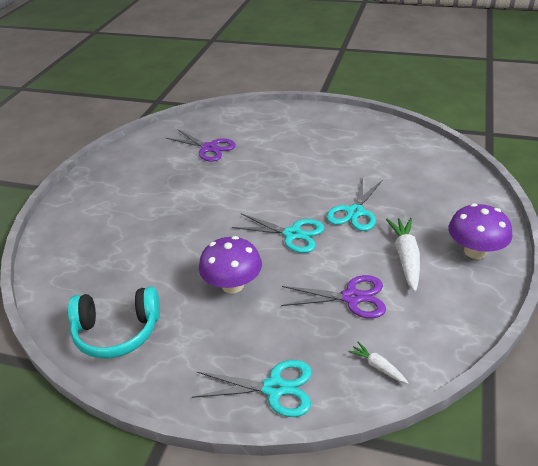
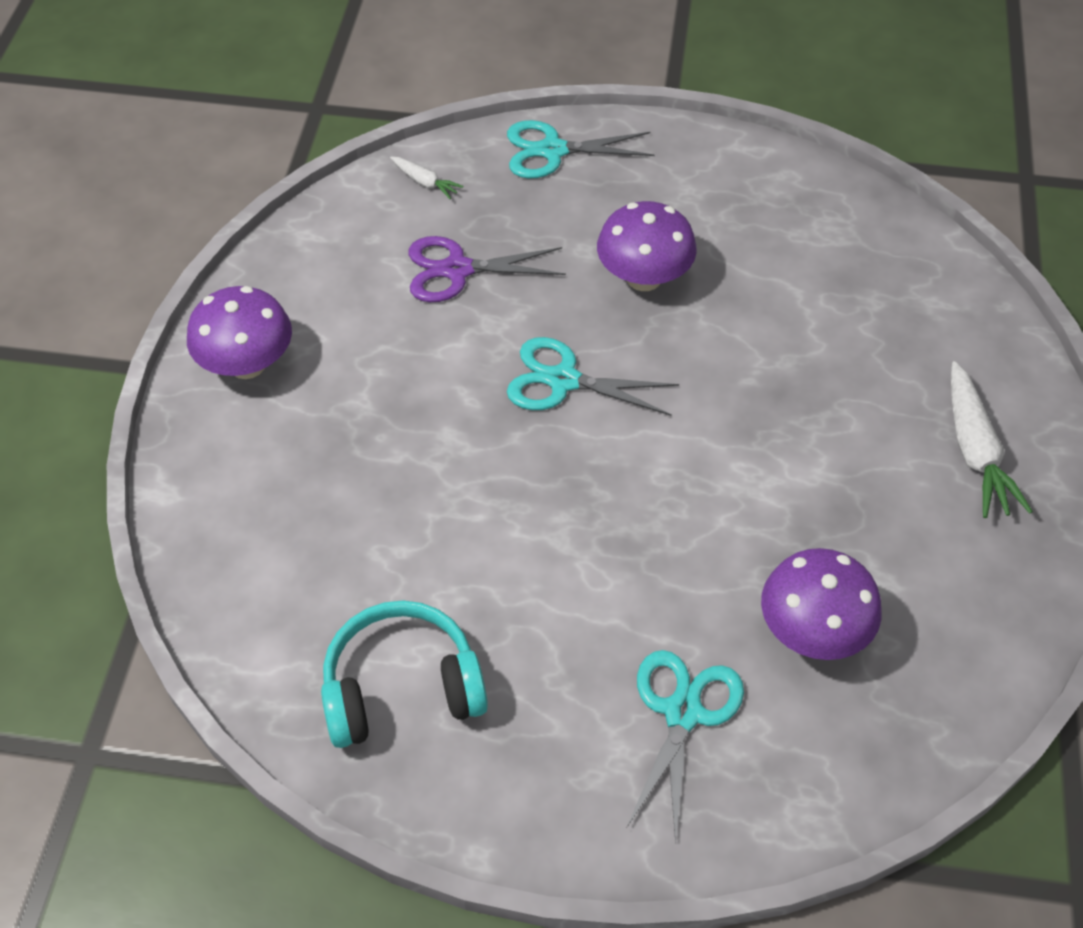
camera: 170 degrees right, 15 degrees up
turquoise headphones [68,286,160,358] -> turquoise headphones moved to [321,600,488,748]
purple scissors [166,129,236,162] -> purple mushroom [761,548,882,660]
turquoise scissors [327,178,382,231] -> turquoise scissors moved to [627,650,744,843]
white carrot [386,218,420,292] -> white carrot moved to [951,361,1033,518]

